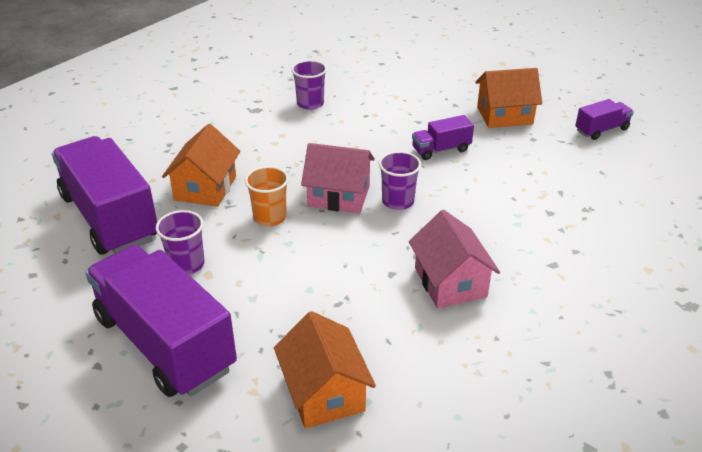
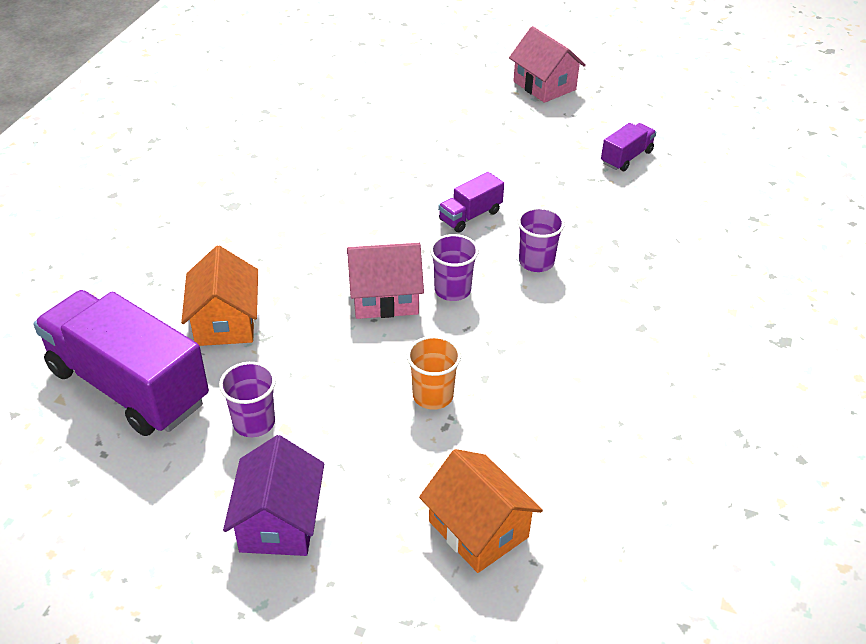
camera: 20 degrees left, 5 degrees up
purple truck [85,245,237,397] -> purple house [223,435,324,556]
orange cup [245,166,289,226] -> orange cup moved to [407,336,461,410]
purple cup [291,60,327,110] -> purple cup moved to [518,207,565,272]
pink house [409,210,500,308] -> pink house moved to [509,26,586,103]
orange house [475,68,542,128] -> none

